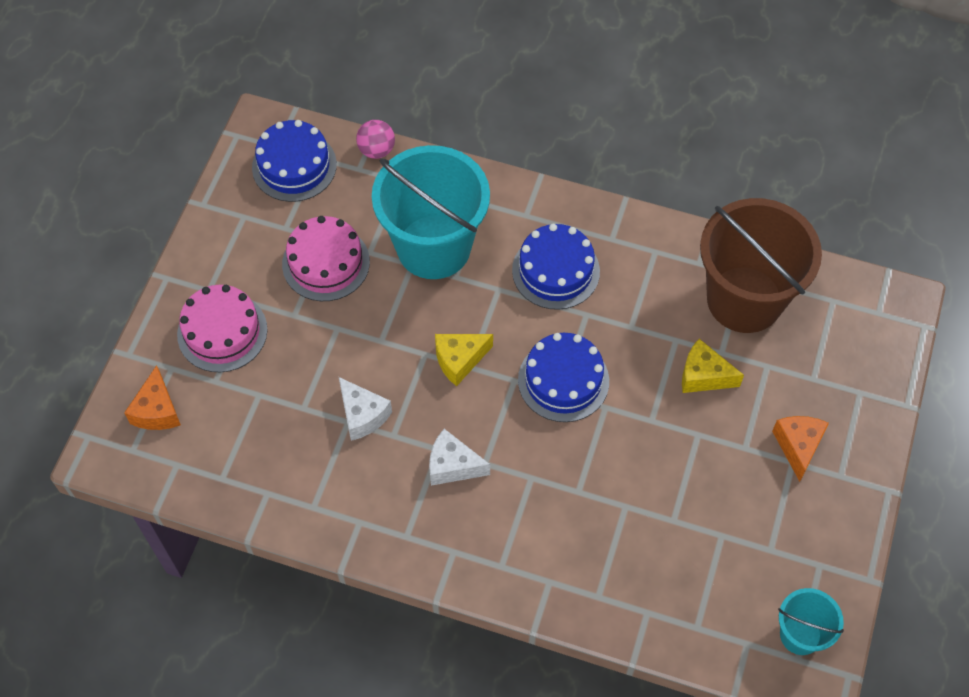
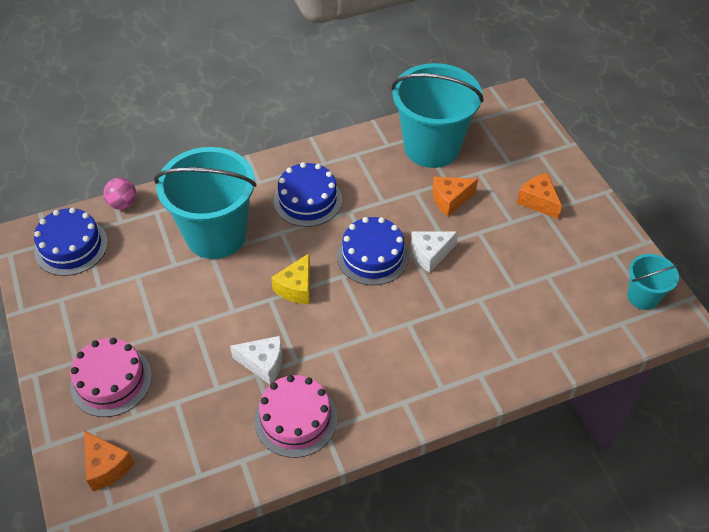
camera: 40 degrees left, 10 degrees down
pink cake [282,216,370,301] -> pink cake moved to [254,375,337,458]
white cheese [429,429,490,486] -> white cheese moved to [411,231,458,273]
yellow cheese [682,339,744,393] -> orange cheese [432,177,478,217]
brown bucket [700,198,822,333] -> turquoise bucket [391,63,484,168]

